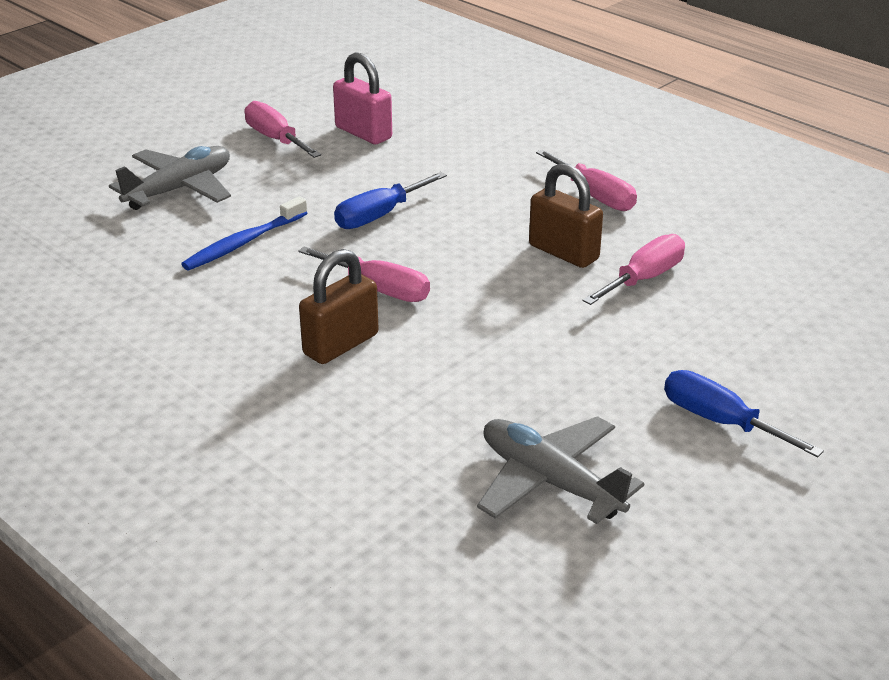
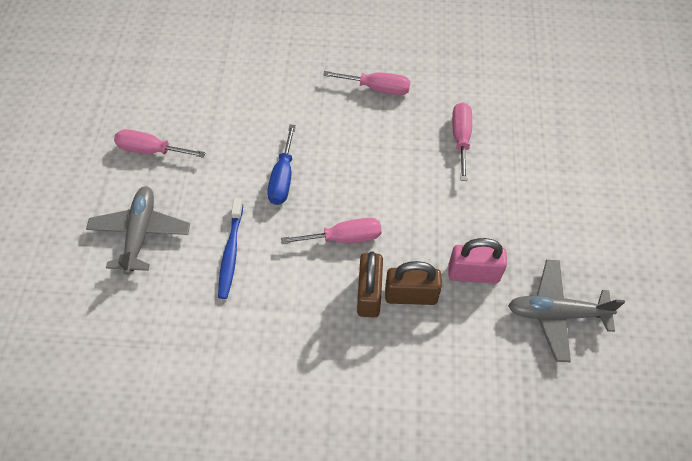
camera: 40 degrees left, 25 degrees up
pink padlock [333,52,392,144] -> pink padlock moved to [448,238,507,284]
brown padlock [529,163,603,268] -> brown padlock moved to [385,261,442,305]
blue screwdriver [664,370,824,457] -> none

